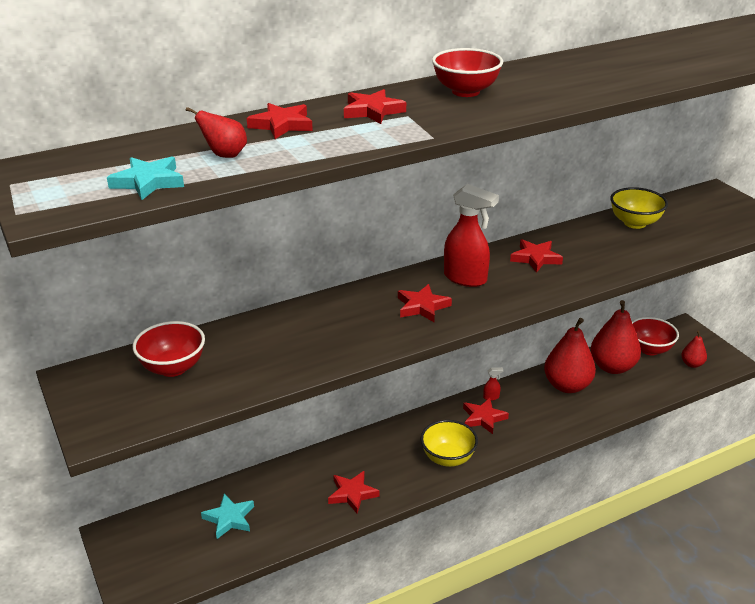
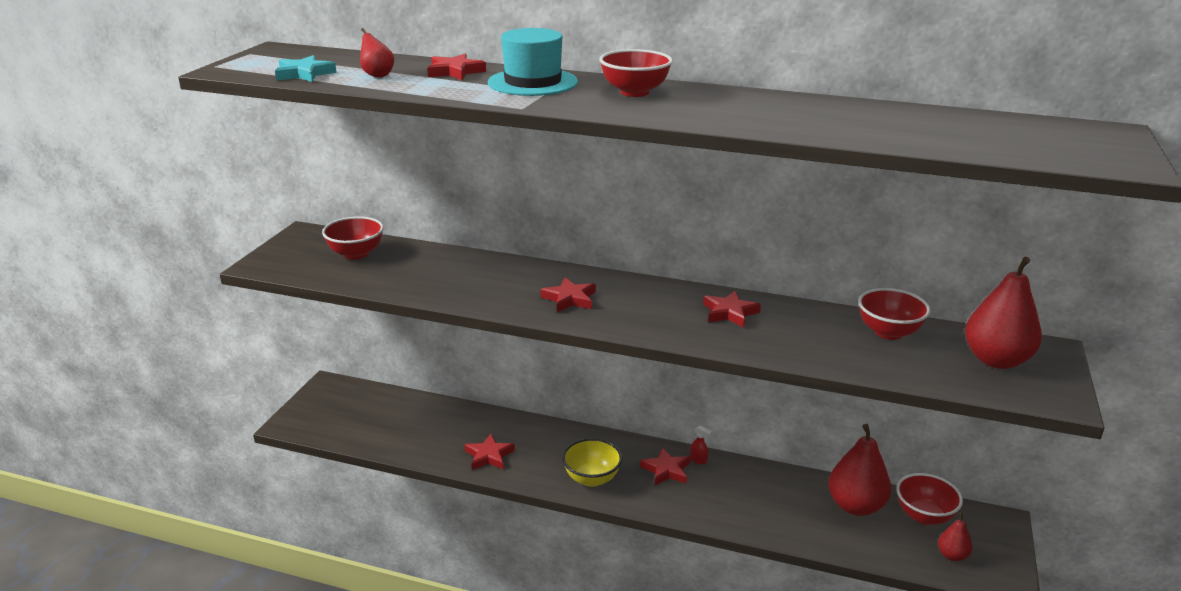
camera: 45 degrees right, 5 degrees down
turquoise star [201,493,254,539] -> none
red star [344,89,406,124] -> turquoise hat [488,28,578,96]
red spray bottle [444,184,499,287] -> none
red pear [544,318,596,393] -> red pear moved to [965,257,1042,369]
yellow bowl [610,187,668,229] -> red bowl [858,288,930,340]

